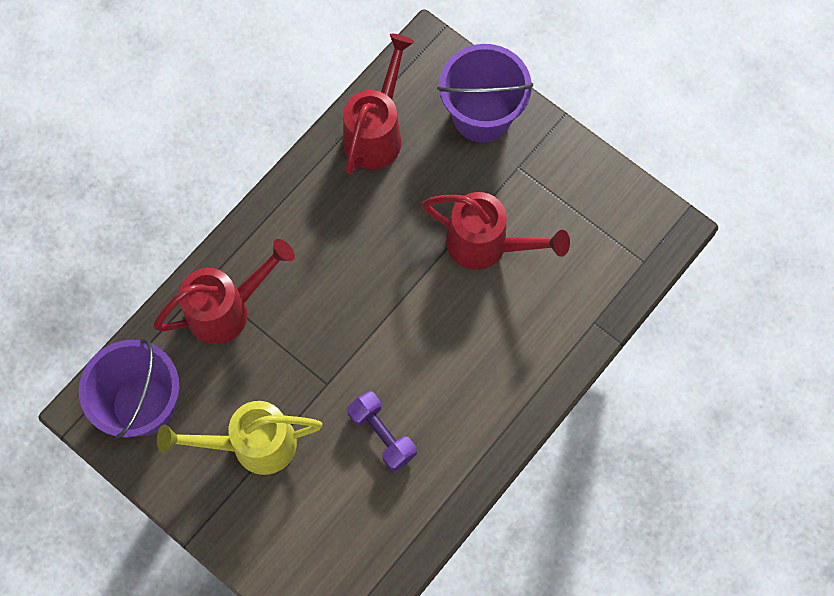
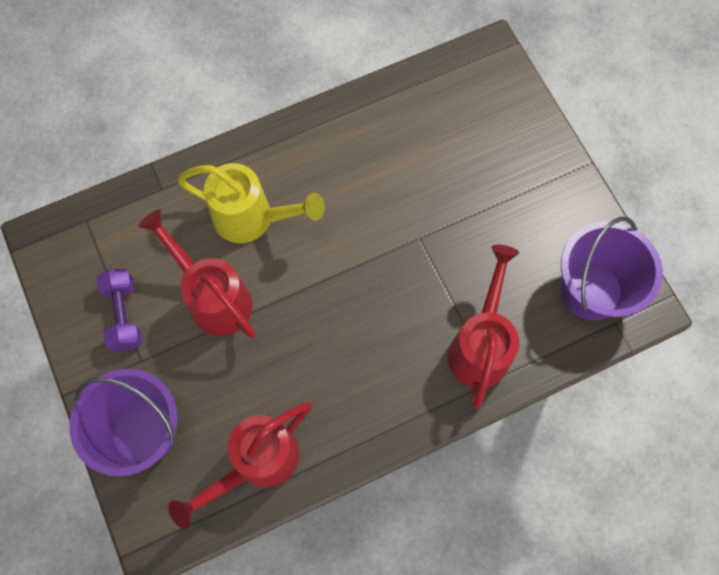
camera: 155 degrees left, 0 degrees up
red watering can [153,239,295,344] -> red watering can turned 105 degrees clockwise [448,245,519,408]
yellow watering can [157,401,322,475] -> yellow watering can moved to [177,163,325,243]
purple dumbbell [347,391,417,471] -> purple dumbbell moved to [96,269,142,352]

